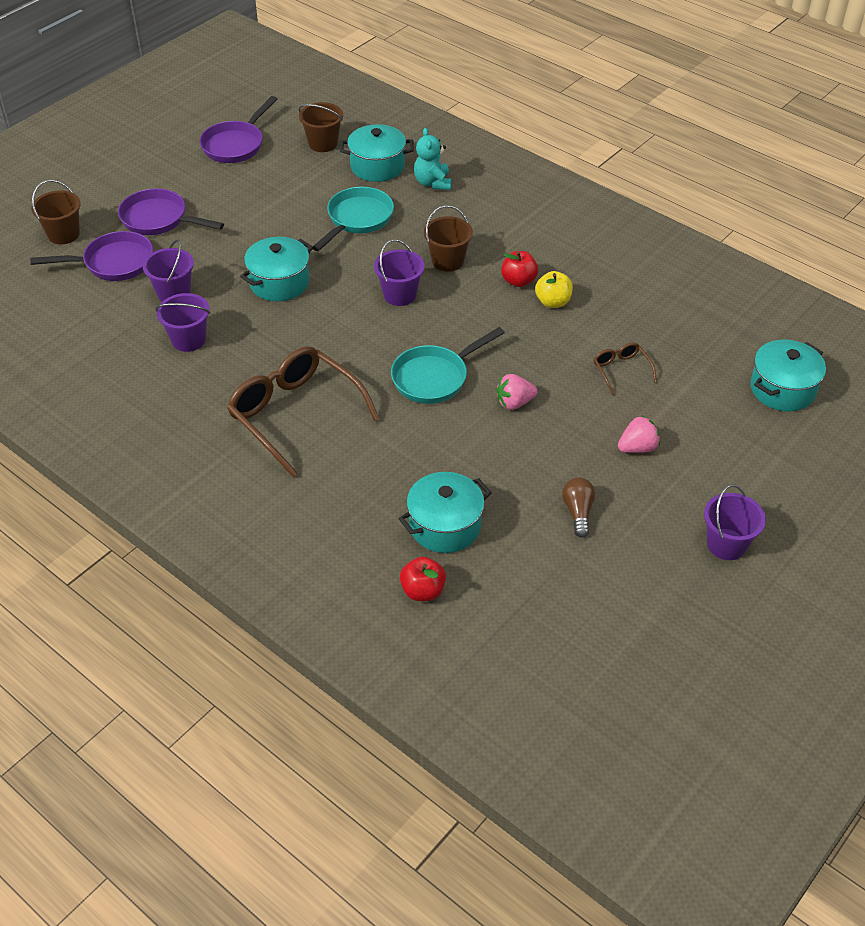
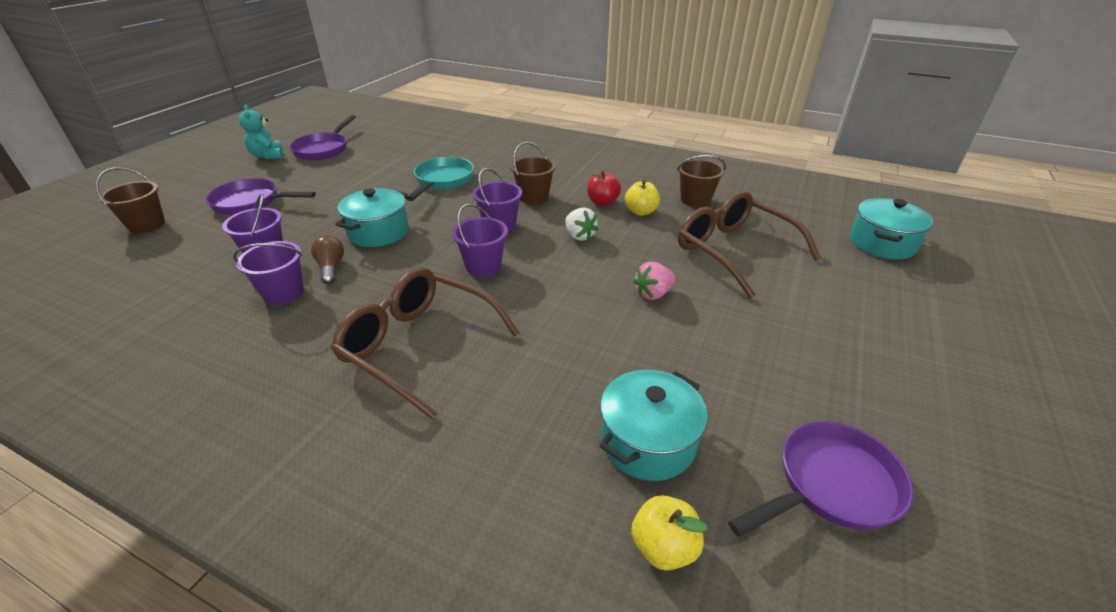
camera: 15 degrees left, 10 degrees down
purple pan [30,231,153,281] -> purple pan moved to [728,421,913,537]
brown bucket [299,102,343,152] -> brown bucket moved to [677,155,726,207]
turquoise pot [340,124,414,182] -> none
turquoise pan [391,327,504,404] -> none
red apple [400,557,446,601] -> yellow apple [631,495,708,571]
turquoise teddy bear [414,128,452,190] -> turquoise teddy bear moved to [239,105,283,159]
brown light bulb [562,477,595,538] -> brown light bulb moved to [311,235,344,284]
brown glasses [594,342,657,395] -> brown glasses [678,191,821,298], size x2.18
pink strawberry [618,416,660,453] -> none
purple bucket [704,484,766,560] -> purple bucket moved to [452,203,508,277]
none -> white strawberry [565,207,598,241]

